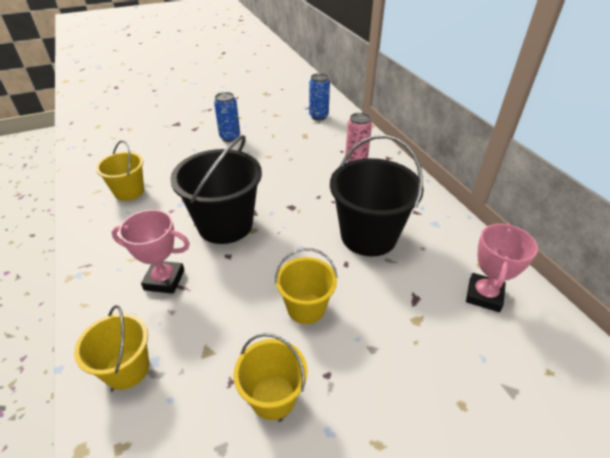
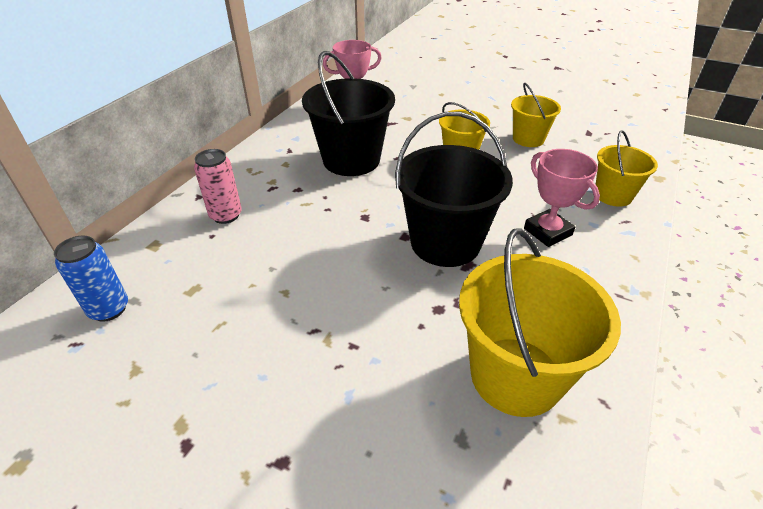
camera: 130 degrees left, 0 degrees up
yellow bucket [96,140,144,201] -> yellow bucket [459,228,621,417], size x1.73
blue can [214,92,240,142] -> none

